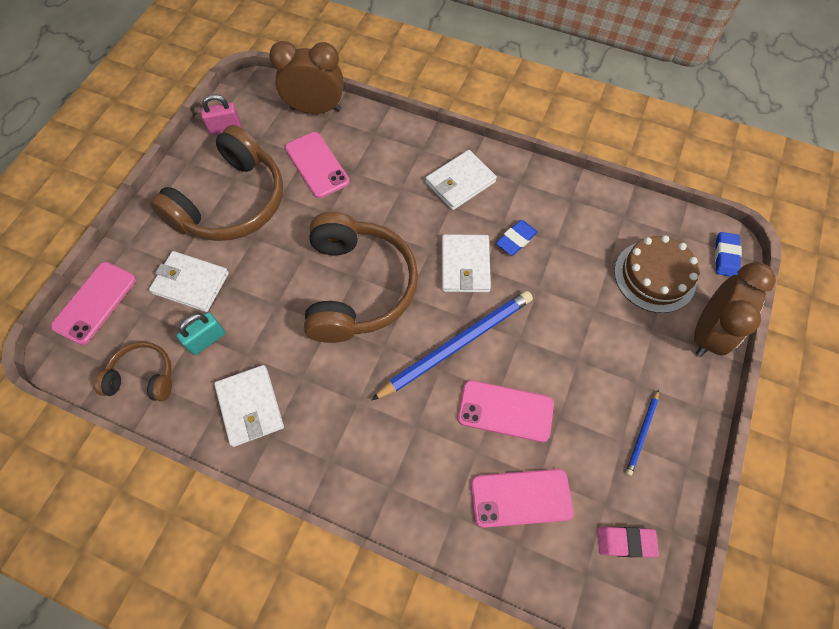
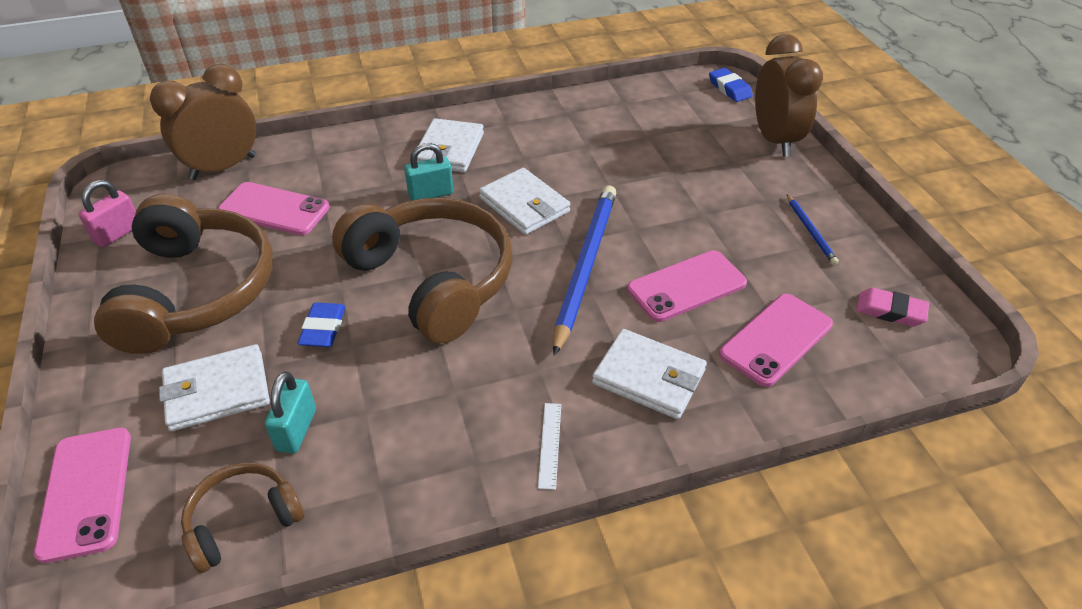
camera: 40 degrees left, 20 degrees down
white wallet [214,365,284,447] -> white wallet moved to [592,329,707,419]
blue eraser [496,220,538,255] -> blue eraser moved to [298,303,345,347]
pink eraser [598,527,659,557] -> pink eraser turned 60 degrees clockwise [856,288,929,326]
brown cake [614,235,699,313] -> none
none -> turquoise padlock [404,143,454,201]
none -> white ruler [538,403,561,490]

